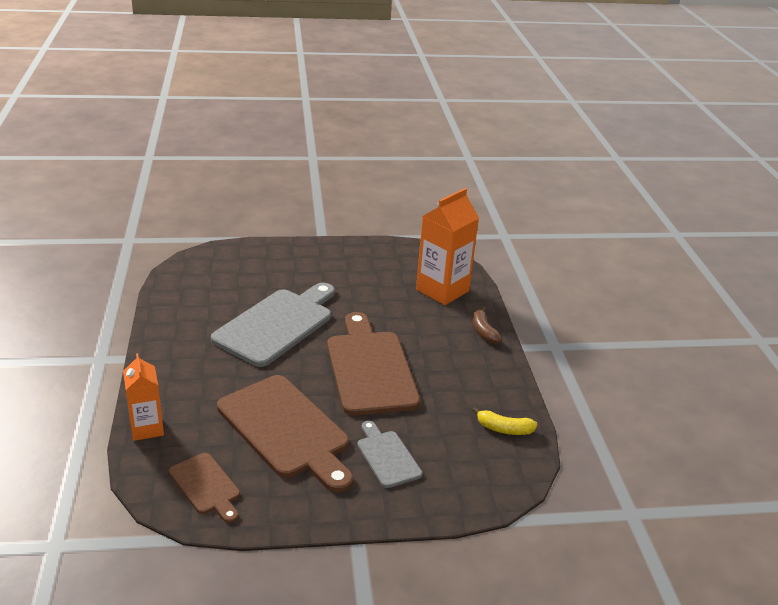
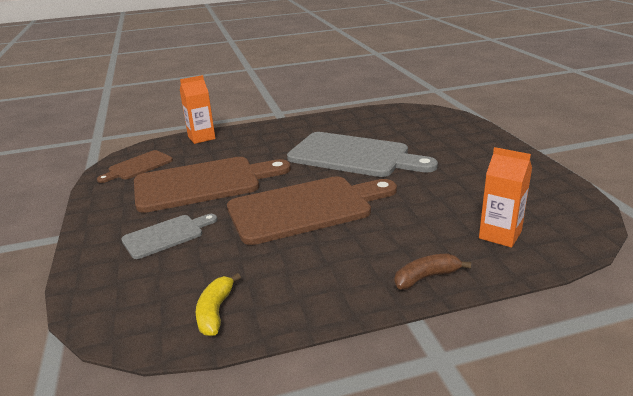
camera: 85 degrees right, 5 degrees down
brown cutting board [217,375,353,493] -> brown cutting board turned 150 degrees counterclockwise [134,157,291,213]
orange carton [416,188,479,305] -> orange carton [479,147,532,248], size x0.61

